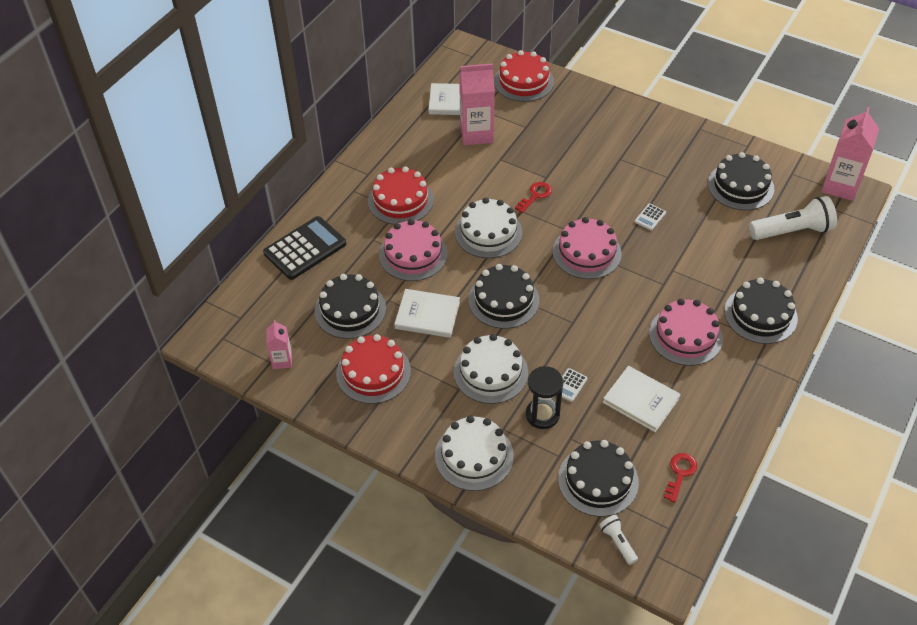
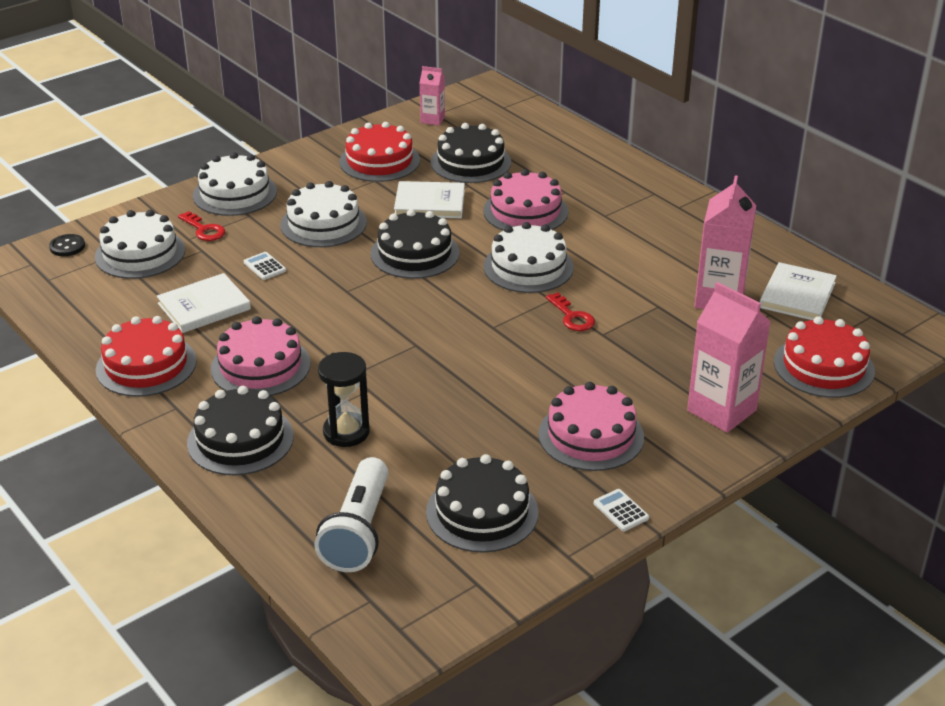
camera: 110 degrees right, 15 degrees down
black calculator [263,216,346,280] -> none
red cake [368,166,434,225] -> red cake moved to [96,316,197,397]
white book [394,289,460,338] -> white book turned 60 degrees clockwise [394,181,465,218]
black hourglass [526,366,563,429] -> black hourglass moved to [318,352,370,447]
pink cake [553,217,622,279] -> pink cake moved to [538,382,644,471]
black cake [558,440,639,517] -> white cake [95,210,185,279]
white flashlight [599,515,638,565] -> black button [49,234,85,256]
white calculator [635,204,666,230] -> white calculator moved to [594,489,649,531]
red key [664,453,697,503] -> red key moved to [178,211,225,241]
pink carton [821,107,879,201] -> pink carton moved to [687,282,771,433]

